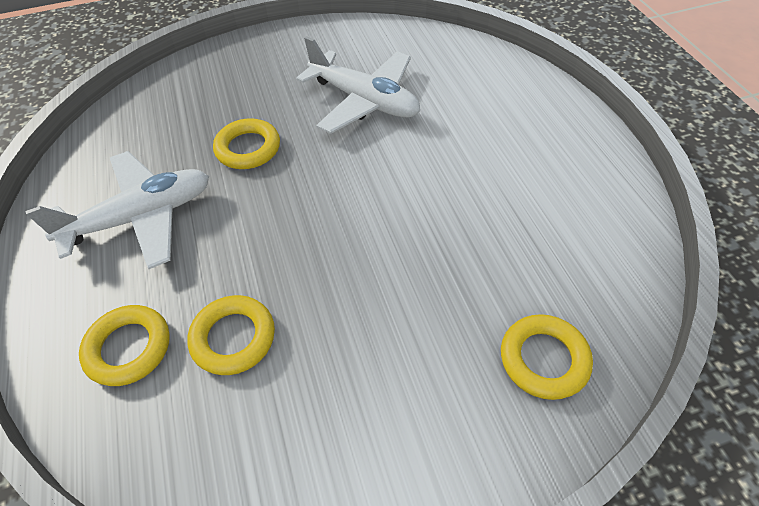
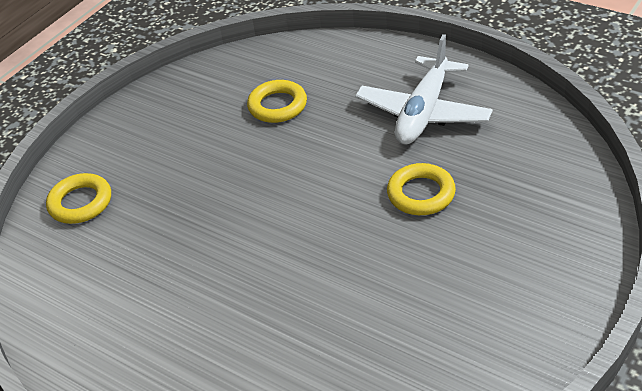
camera: 145 degrees right, 10 degrees down
yellow ring [79,305,170,386] -> none
white plane [296,36,420,134] -> none

